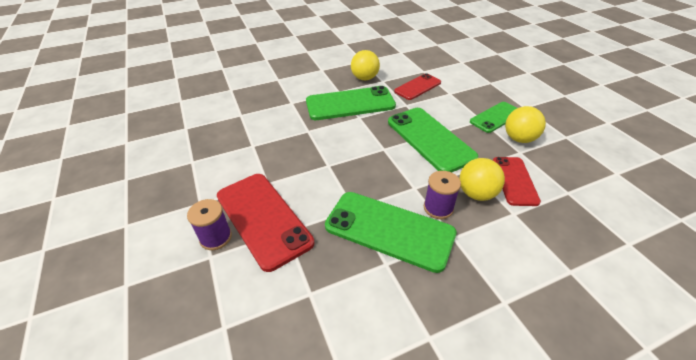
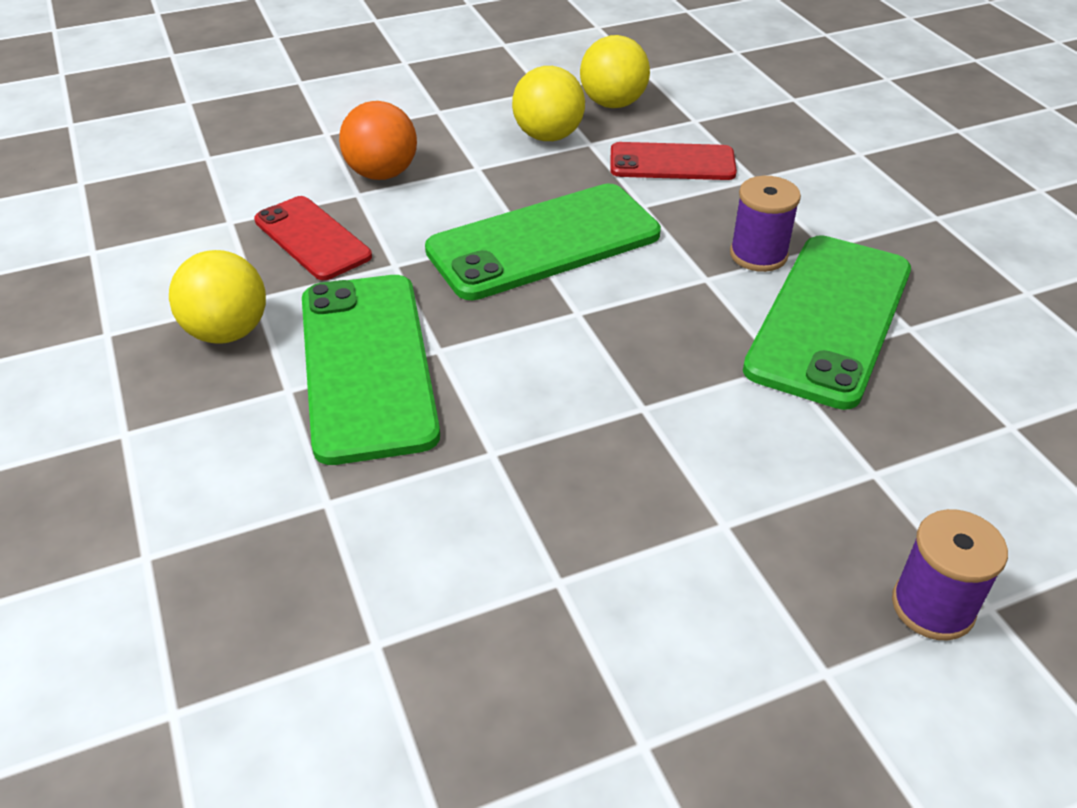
camera: 90 degrees left, 0 degrees up
red phone [217,174,314,272] -> none
yellow ball [460,158,505,201] -> yellow ball moved to [580,35,650,108]
green phone [470,102,517,133] -> none
none -> orange ball [339,101,417,180]

